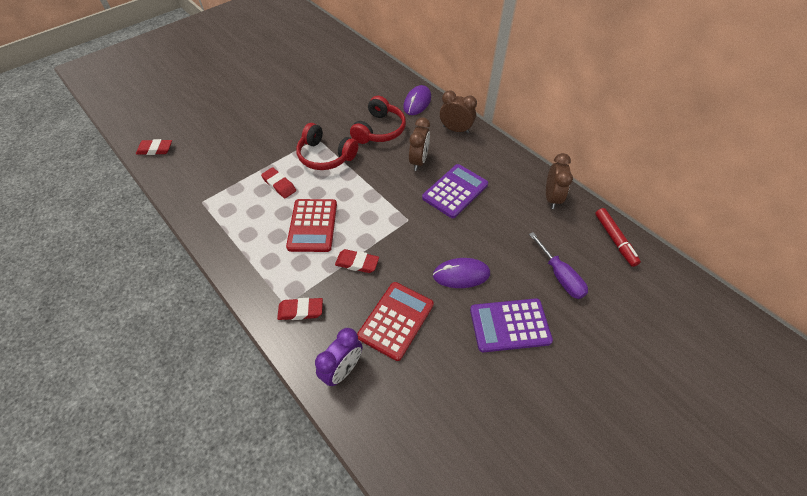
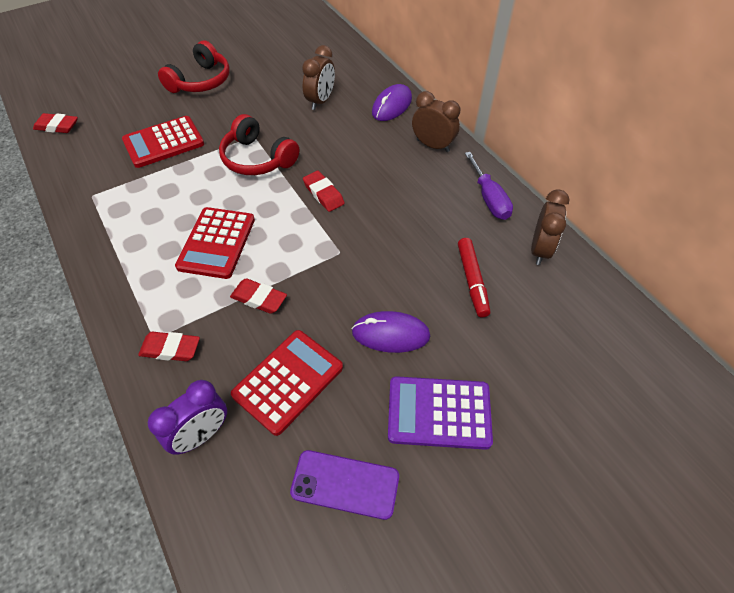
camera: 10 degrees right, 0 degrees up
red eraser [261,167,296,198] -> red eraser moved to [303,171,345,212]
red headphones [350,96,406,144] -> red headphones moved to [158,40,230,93]
brown clock [409,117,430,171] -> brown clock moved to [302,45,335,110]
purple calculator [422,164,488,218] -> none
purple screwdriver [529,232,588,299] -> purple screwdriver moved to [465,152,513,220]
red marker [595,208,641,267] -> red marker moved to [458,238,490,317]
none -> red calculator [122,116,204,168]
none -> purple phone [290,450,399,520]

